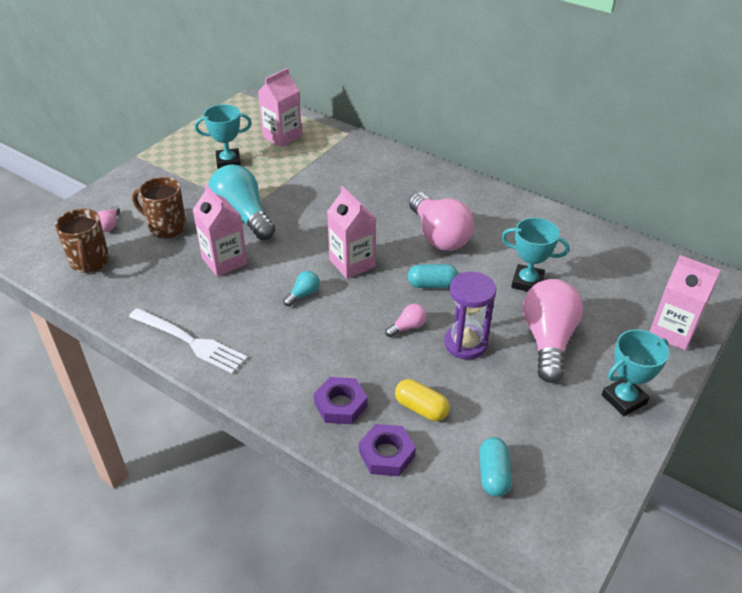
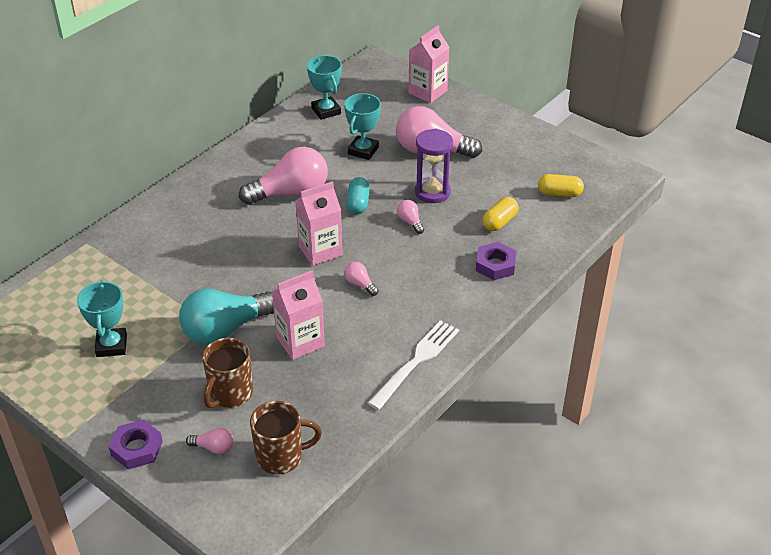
camera: 85 degrees left, 0 degrees up
pink carton [258,68,302,147] -> none
turquoise light bulb [283,271,320,307] -> pink light bulb [344,262,378,296]
purple nut [359,424,416,476] -> purple nut moved to [109,420,163,469]
turquoise capsule [479,437,512,497] -> yellow capsule [538,174,584,197]
turquoise trophy [602,329,669,416] -> turquoise trophy moved to [307,55,342,120]

